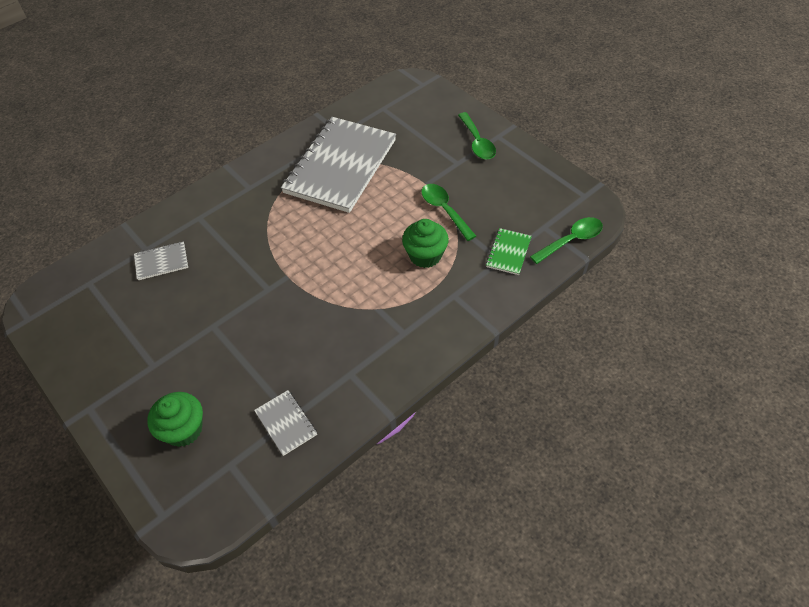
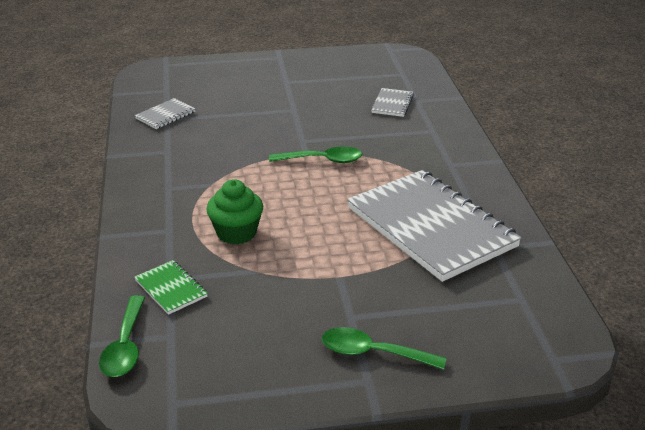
camera: 120 degrees right, 20 degrees down
green cupcake [147,392,203,447] -> none
grey notebook [254,390,317,456] -> grey notebook turned 45 degrees counterclockwise [135,98,195,129]
green spoon [421,184,476,241] -> green spoon moved to [269,146,362,163]

